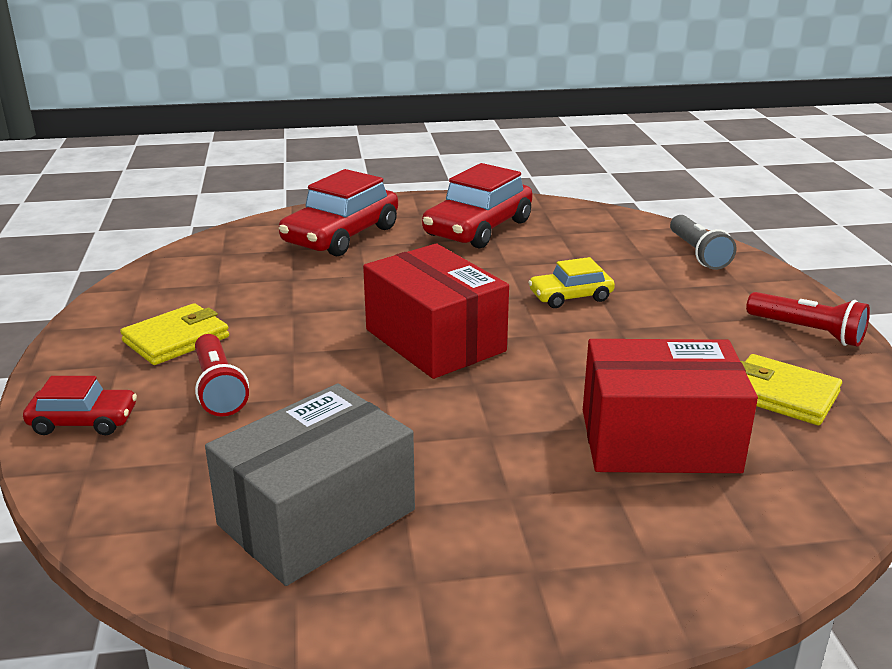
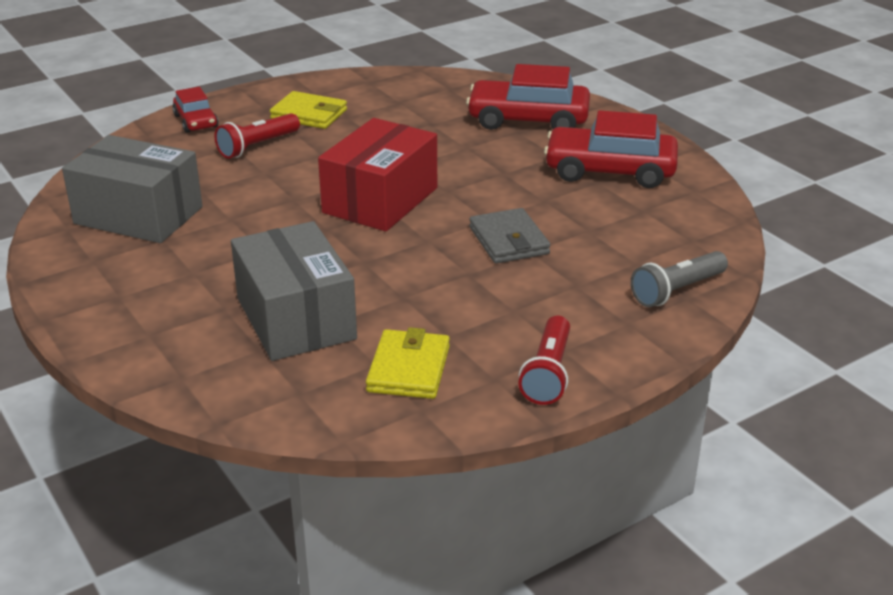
camera: 65 degrees right, 5 degrees up
yellow car [528,257,615,308] -> grey wallet [469,208,550,264]
red box [583,339,758,473] -> grey box [231,221,357,361]

